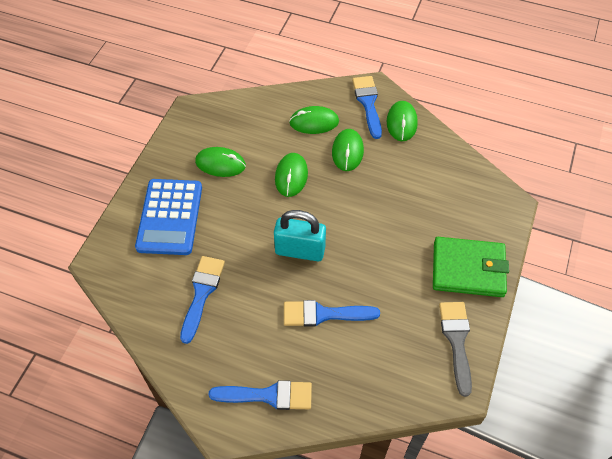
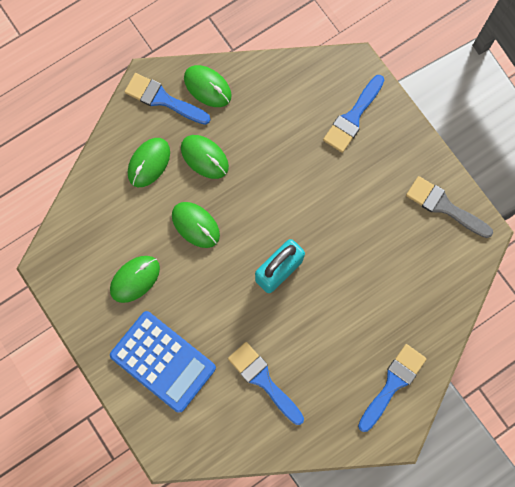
camera: 55 degrees left, 20 degrees up
blue brush [284,300,380,327] -> blue brush moved to [323,75,384,153]
green wallet [433,237,509,297] -> none

